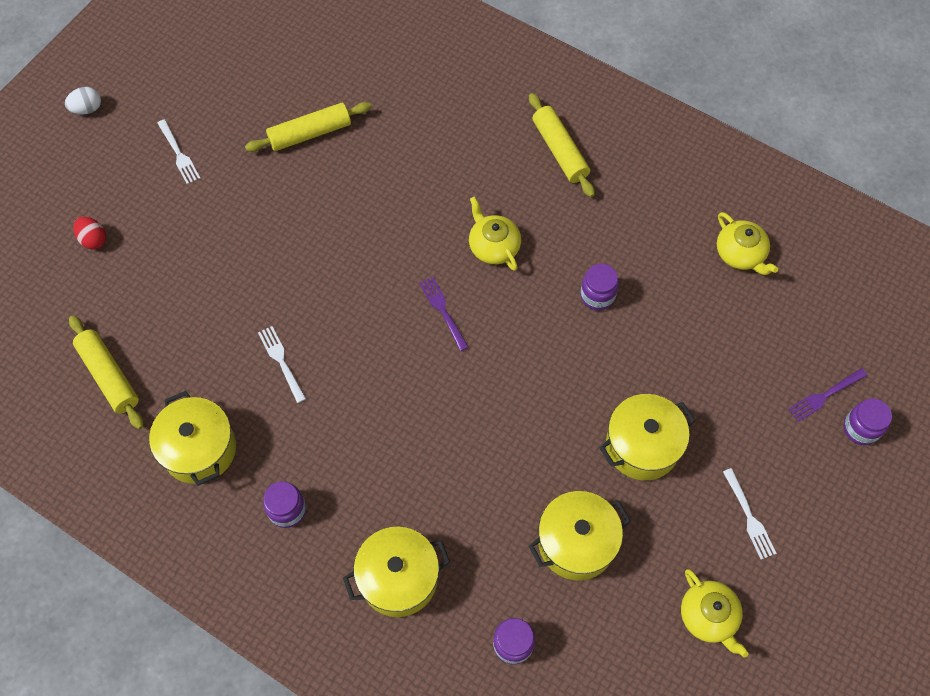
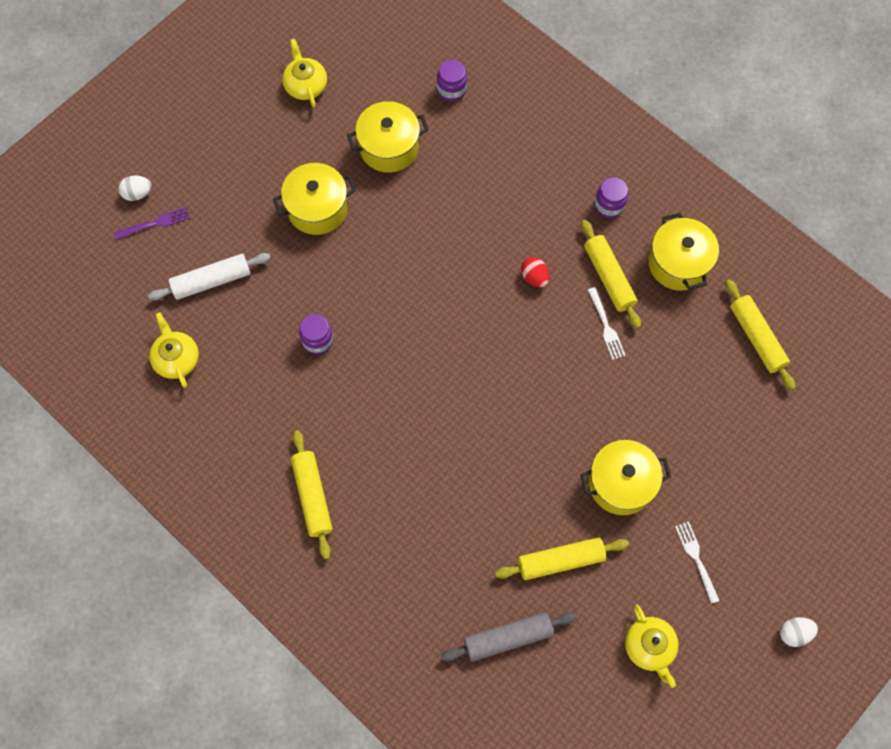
camera: 170 degrees left, 5 degrees up
red egg [73,217,106,249] -> red egg moved to [521,257,549,288]
yellow pot [343,527,450,617] -> yellow pot moved to [580,440,671,515]
purple fork [419,277,469,351] -> none
yellow teapot [469,196,521,271] -> yellow teapot moved to [625,604,679,688]
white fork [723,468,777,559] -> none
purple jar [844,399,892,445] -> white egg [118,175,152,201]
none -> white rolling pin [148,253,271,300]
none -> grey rolling pin [441,612,576,662]
none -> yellow rolling pin [581,220,641,328]

